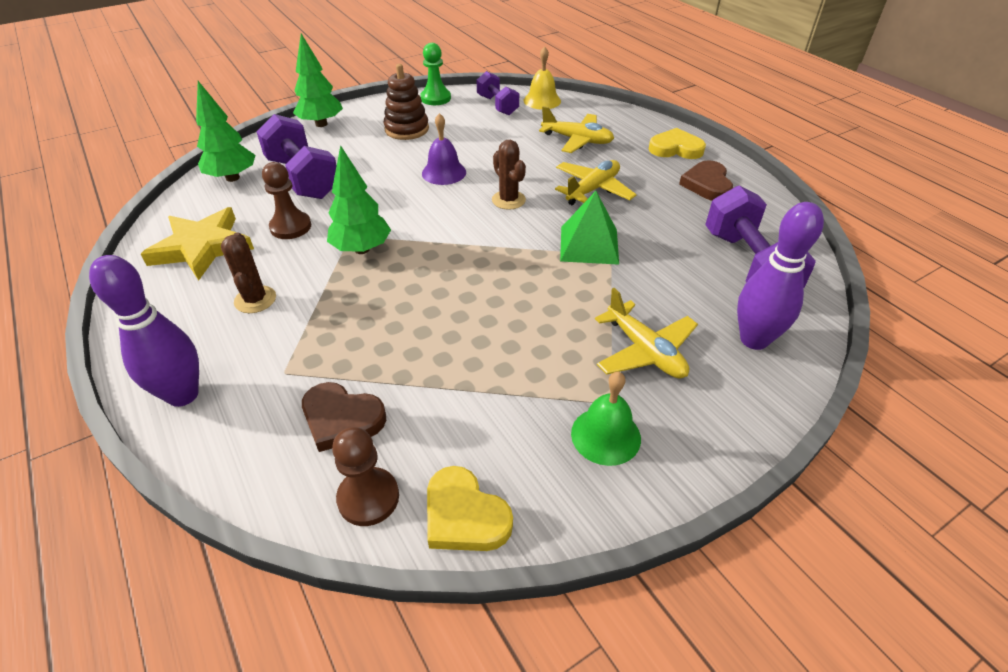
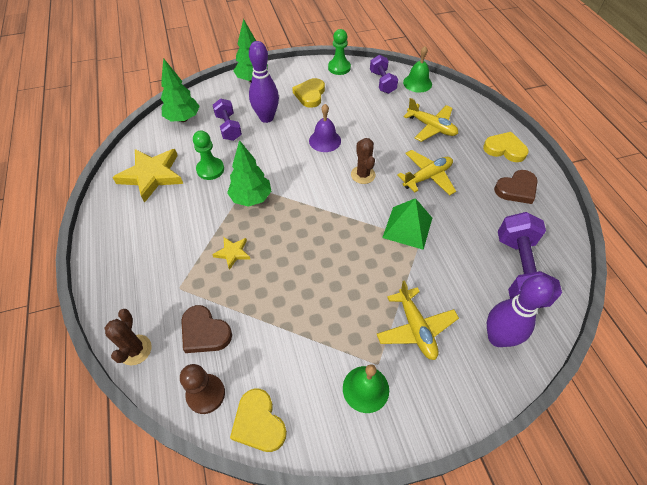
camera: 15 degrees right, 10 degrees up
purple bowling pin [89,255,199,407] -> purple bowling pin moved to [249,41,279,123]
brown cactus [221,233,276,313] -> brown cactus moved to [105,309,152,365]
purple dumbbell [257,114,337,199] -> purple dumbbell [213,98,242,141], size x0.62
brown pawn [262,162,311,239] -> green pawn [193,131,224,180]
brown stacking toy [384,64,429,140] -> yellow heart [292,78,325,108]
yellow bell [524,46,561,110] -> green bell [403,46,432,92]
brown heart [679,160,733,201] -> brown heart turned 135 degrees counterclockwise [494,170,538,204]
none -> yellow star [212,237,250,270]

